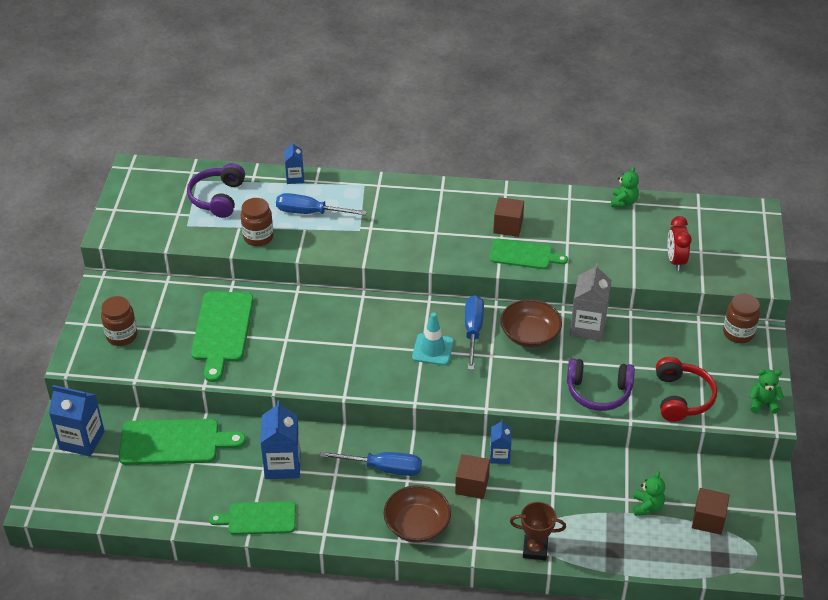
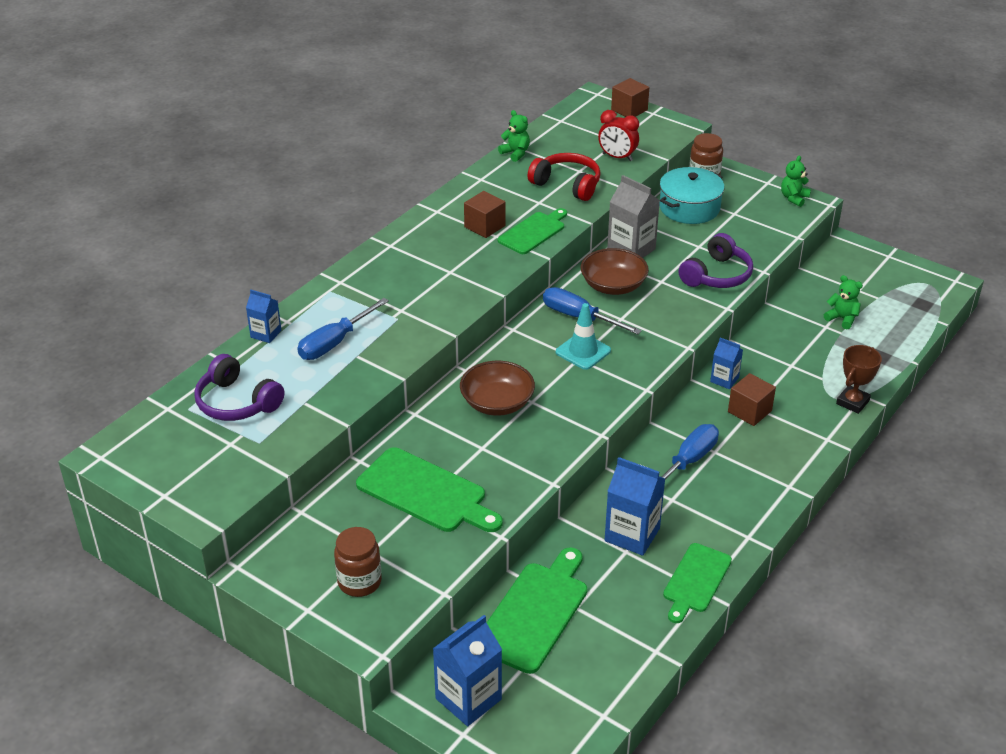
camera: 60 degrees left, 5 degrees down
brown jar [241,198,274,246] -> none
brown bowl [384,485,451,543] -> brown bowl moved to [460,361,535,416]
red headphones [656,357,717,422] -> red headphones moved to [528,153,601,201]
brown cube [692,488,730,535] -> brown cube moved to [611,78,649,117]
none -> turquoise pot [659,167,724,224]

